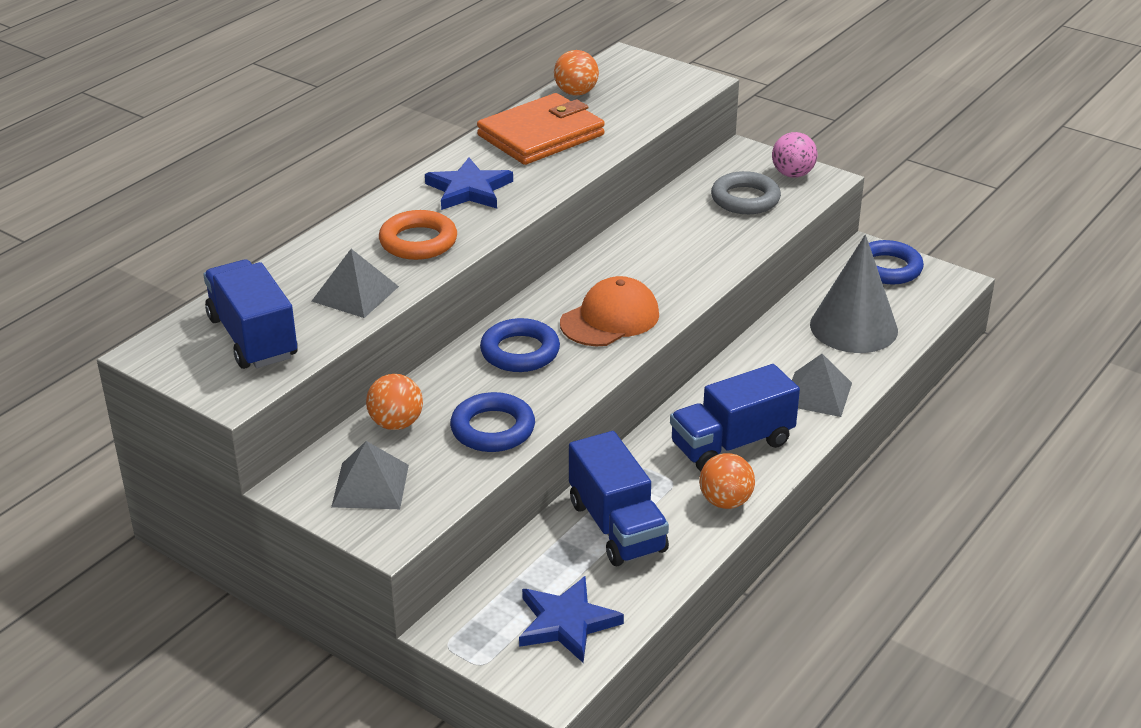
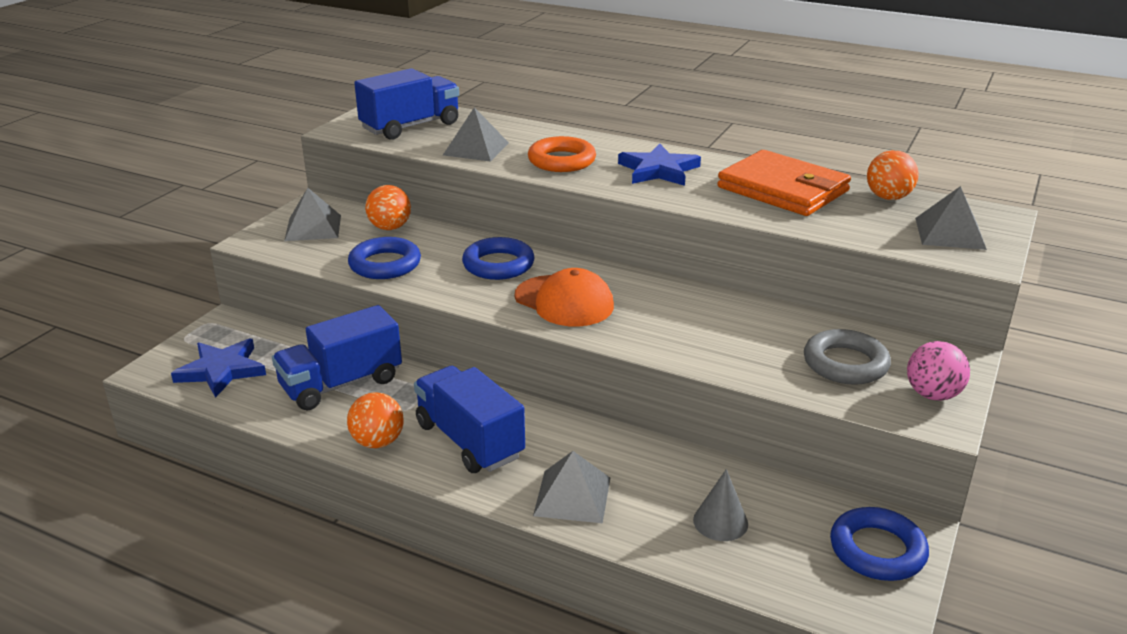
camera: 80 degrees right, 5 degrees down
grey cone [810,234,898,353] -> grey cone [693,469,748,541], size x0.49
none -> grey pyramid [915,186,987,250]

